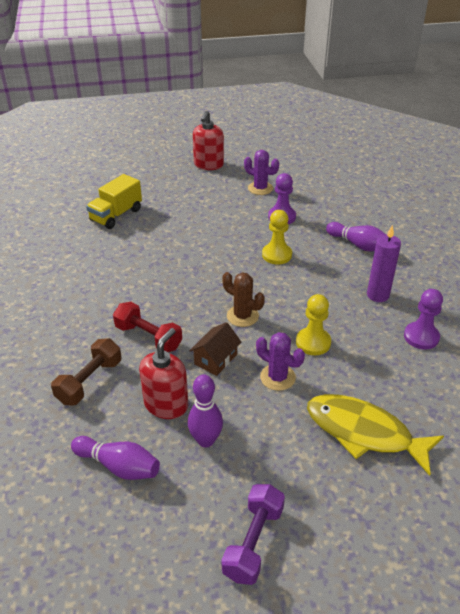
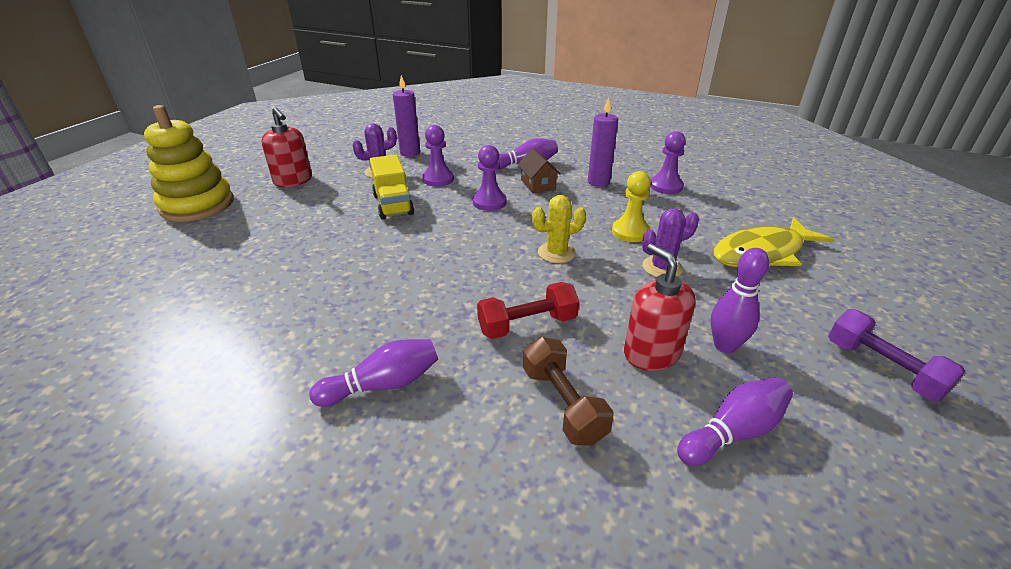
camera: 55 degrees left, 5 degrees down
yellow truck [86,174,142,229] -> yellow truck moved to [370,155,414,220]
brown house [189,322,241,376] -> brown house moved to [518,148,561,193]
brown cactus [222,272,265,327] -> yellow cactus [532,195,586,263]
yellow pawn [262,210,292,264] -> purple pawn [473,145,506,211]
none -> yellow stacking toy [144,105,234,222]
none -> purple bowling pin [309,339,438,407]
none -> purple candle [393,75,420,157]

